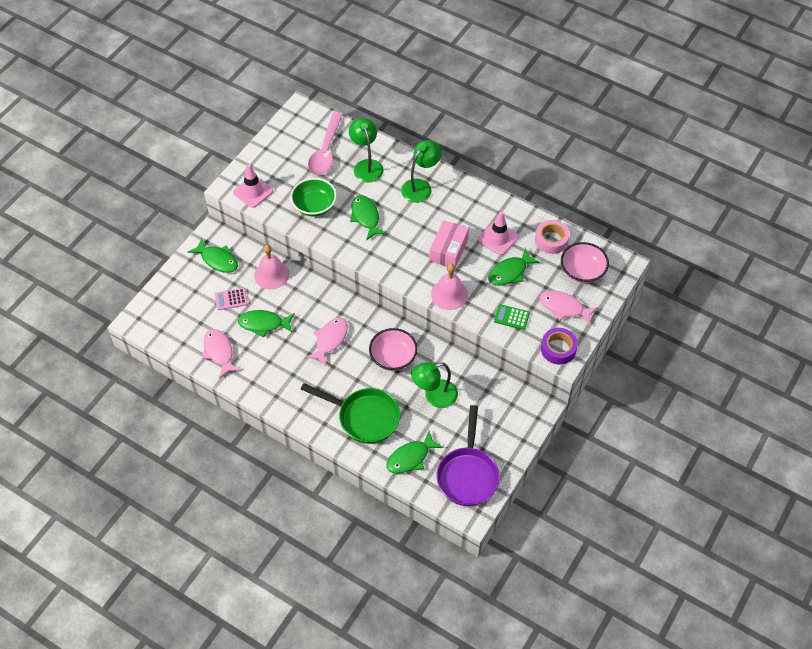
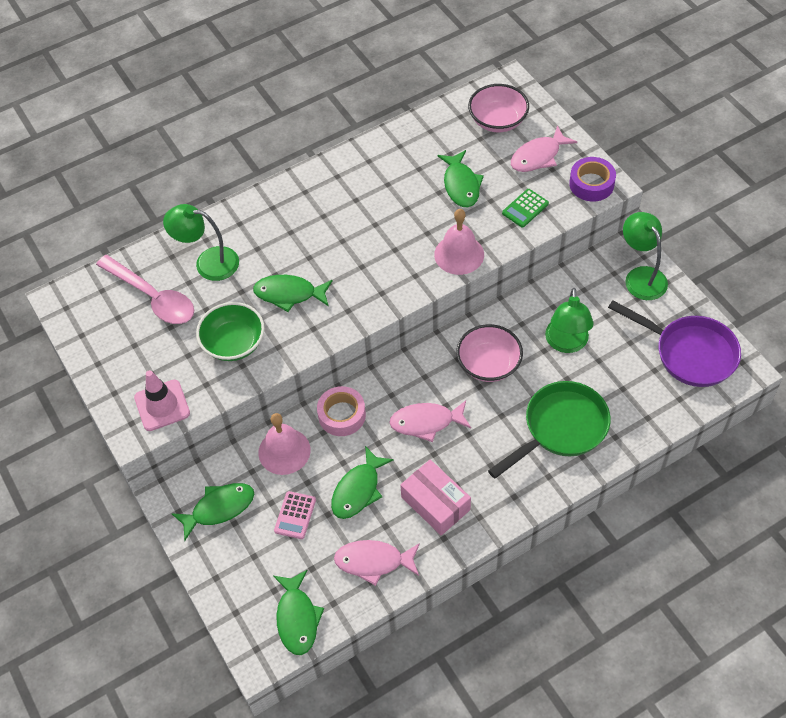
camera: 60 degrees left, 0 degrees up
pink fish [306,318,348,366] -> pink fish turned 60 degrees counterclockwise [390,400,471,442]
green fish [386,431,443,474] -> green fish moved to [273,570,324,655]
green lamp [401,140,442,203] -> green lamp moved to [623,212,668,300]
pink box [429,220,469,268] -> pink box moved to [400,460,471,536]
pink traffic cone [478,211,519,255] -> none
pink tape [535,220,570,254] -> pink tape moved to [317,386,366,436]

